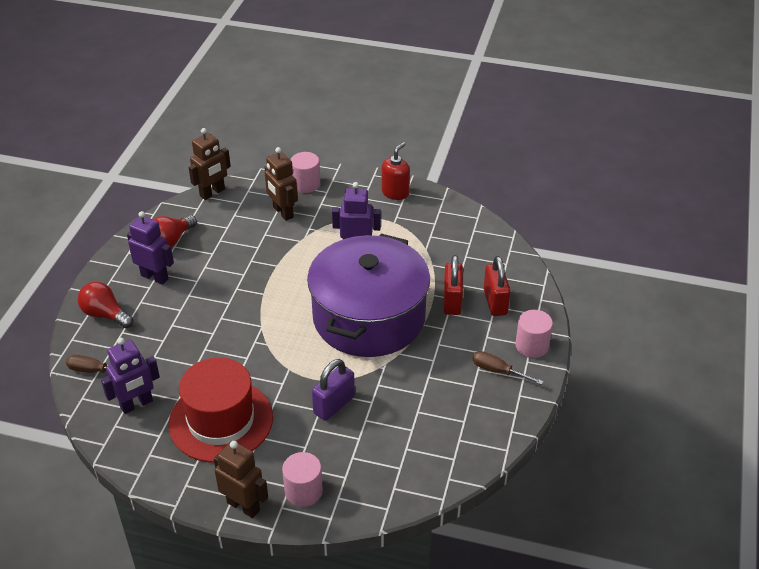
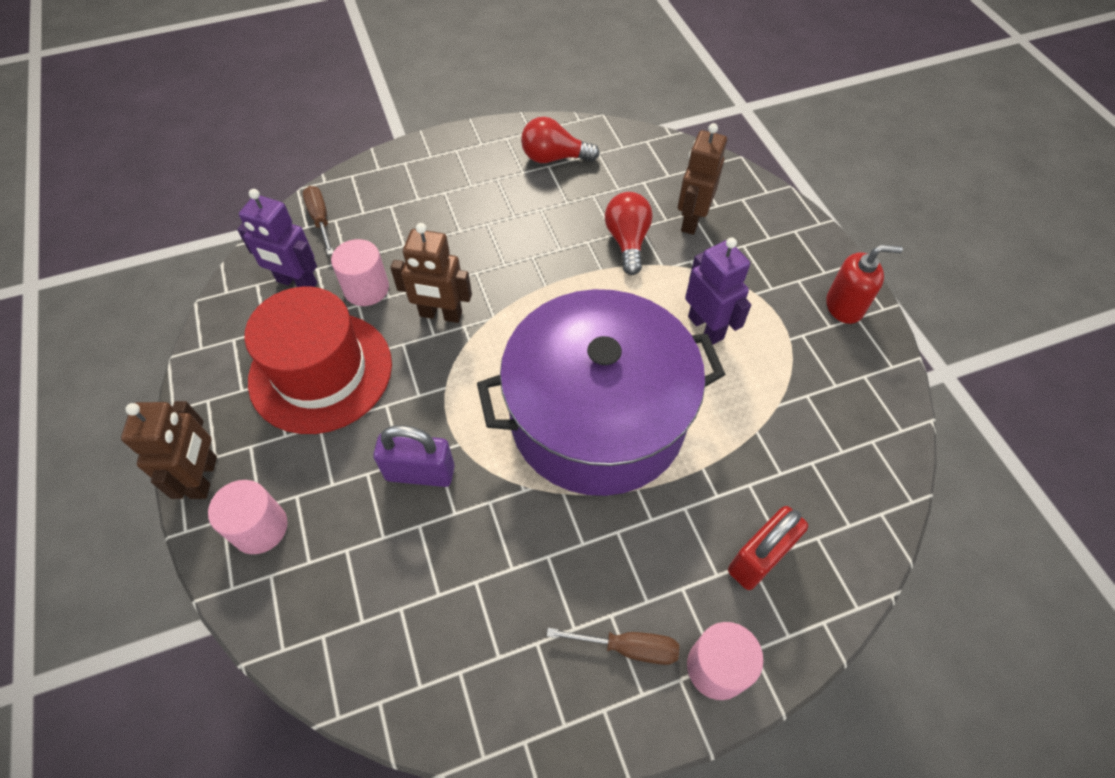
camera: 55 degrees right, 15 degrees up
red light bulb [78,282,134,328] -> red light bulb moved to [605,192,653,275]
purple robot [127,211,174,285] -> none
brown robot [189,128,231,200] -> brown robot moved to [390,223,472,323]
pink cylinder [291,152,320,193] -> pink cylinder moved to [331,239,389,306]
red padlock [444,255,463,315] -> none
brown screwdriver [472,351,544,385] -> brown screwdriver turned 105 degrees clockwise [547,628,679,665]

